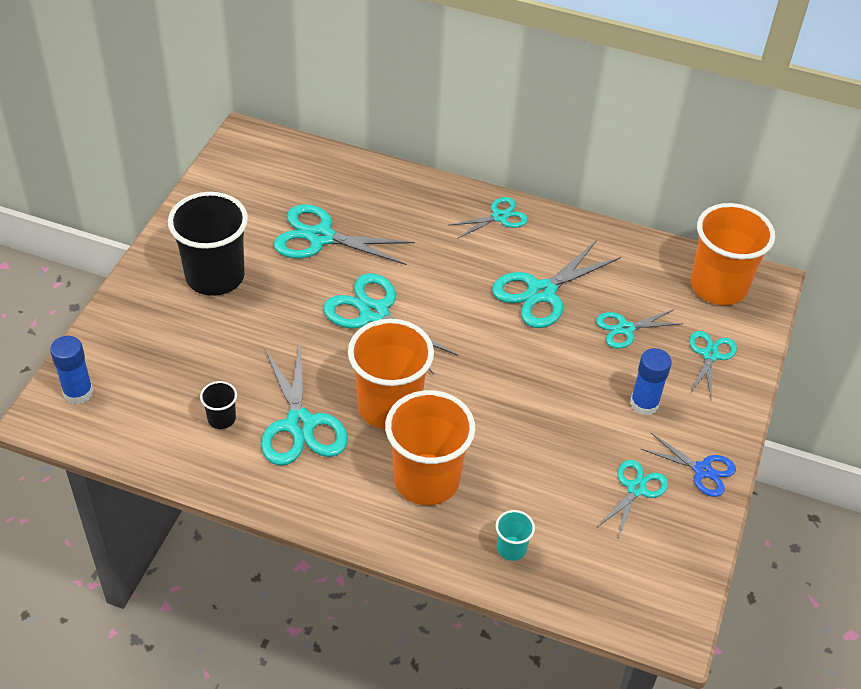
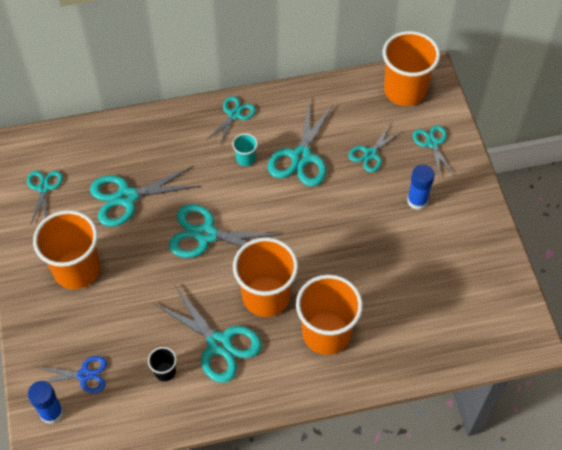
camera: 30 degrees left, 10 degrees up
black cup [168,192,248,296] -> orange cup [33,210,100,289]
turquoise cup [496,510,535,561] -> turquoise cup moved to [232,133,258,166]
turquoise scissors [598,460,668,538] -> turquoise scissors moved to [27,171,63,223]
blue scissors [641,433,736,497] -> blue scissors moved to [38,356,107,393]

